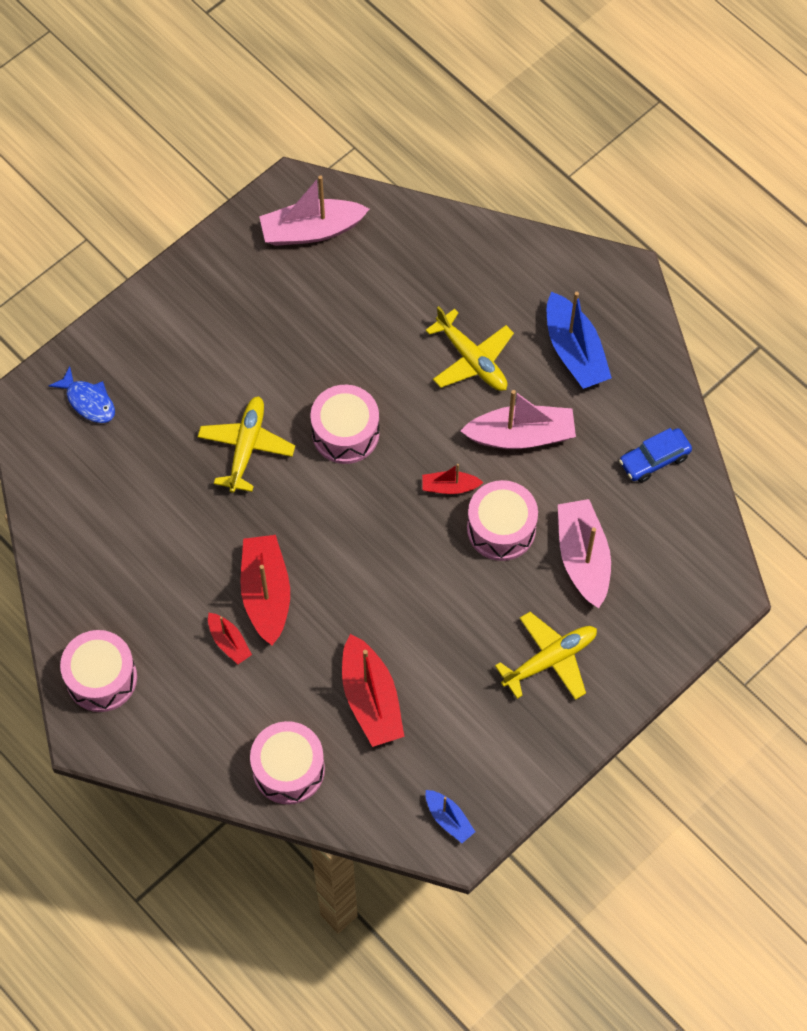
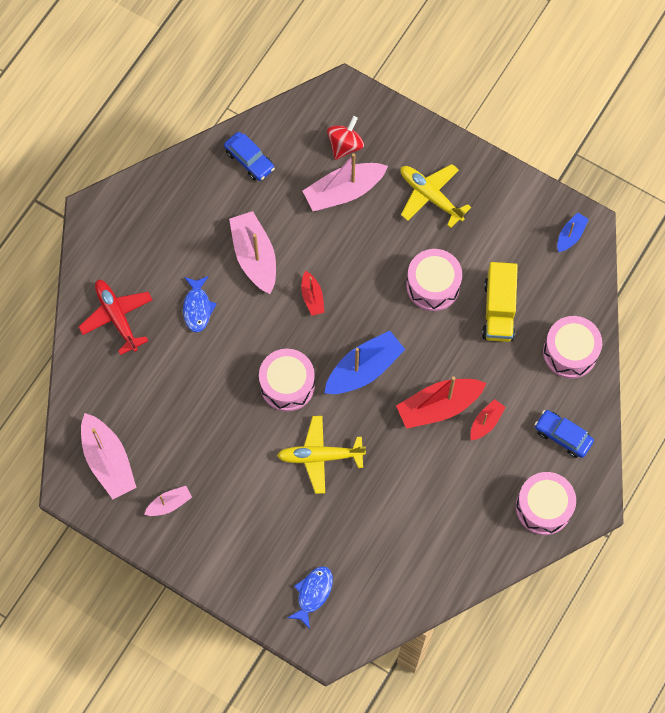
camera: 105 degrees left, 5 degrees up
red boat [342,634,404,747] -> yellow truck [482,262,518,342]
yellow plane [425,306,514,391] -> blue fish [183,276,217,332]
pink drum [467,480,538,561] -> pink drum moved to [406,249,462,311]
blue boat [547,292,612,389] -> blue boat moved to [324,330,406,394]
none -> red plane [79,280,153,355]
none -> pink boat [144,486,192,516]
none -> red spinning top [327,116,364,160]
none -> blue car [534,410,594,458]

